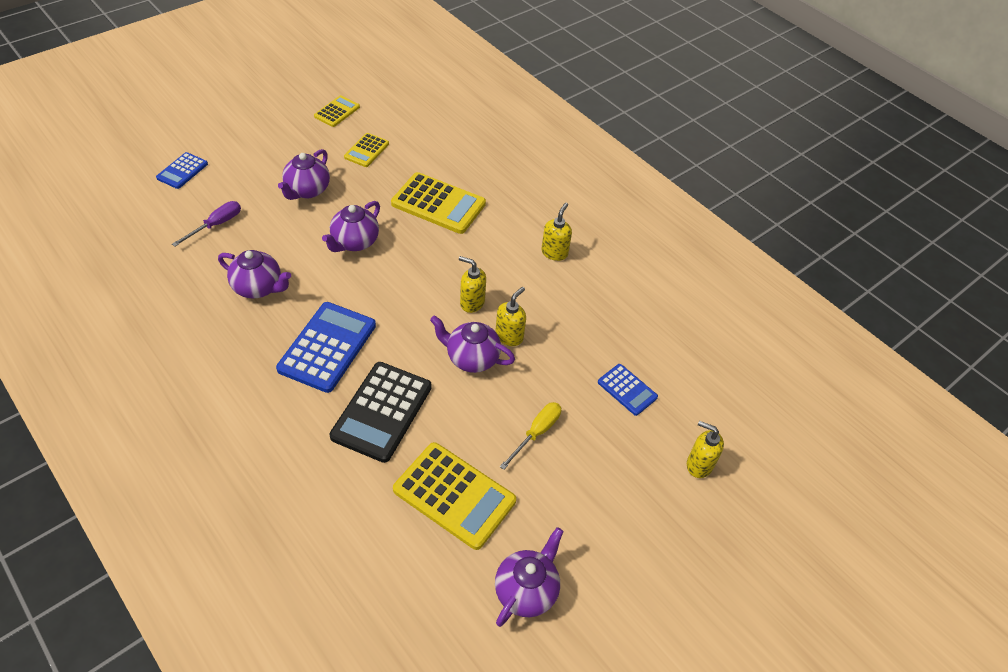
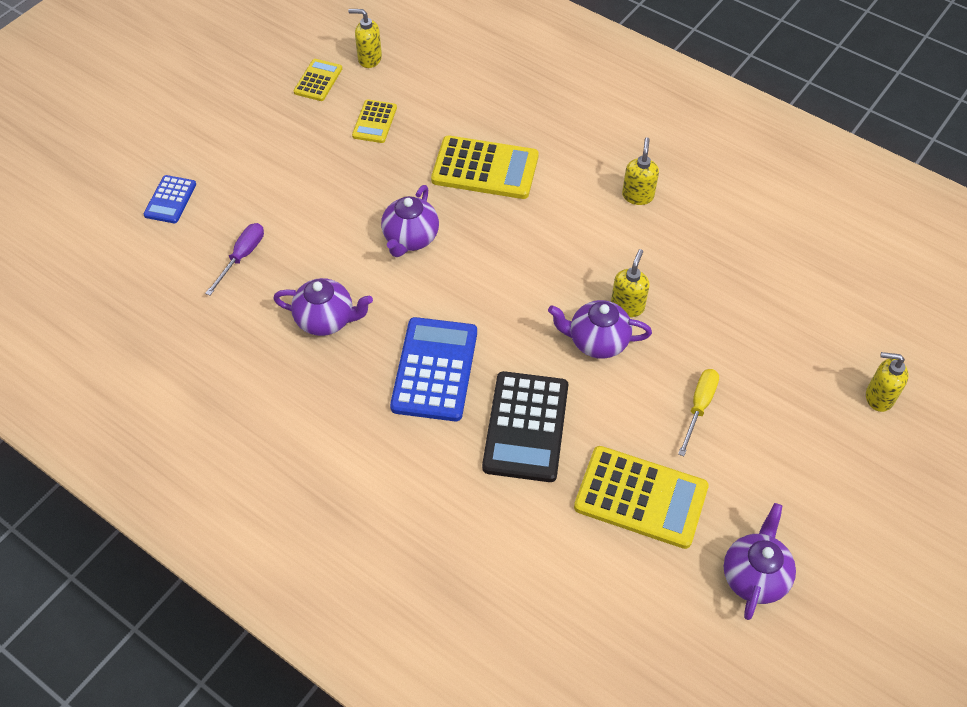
camera: 10 degrees left, 5 degrees up
purple teapot [278,149,330,200] -> none
yellow soap dispenser [459,256,486,313] -> yellow soap dispenser moved to [348,9,382,68]
blue calculator [598,364,658,416] -> none

